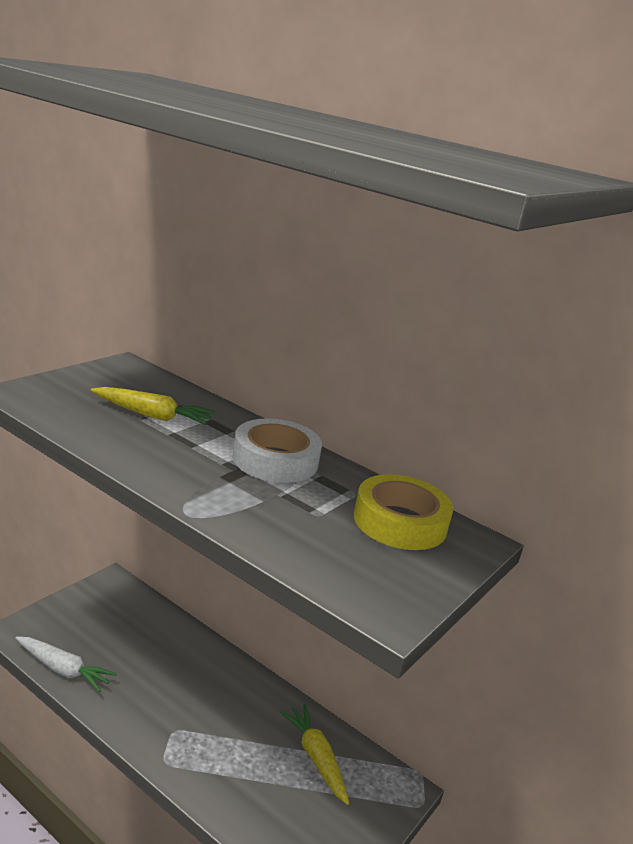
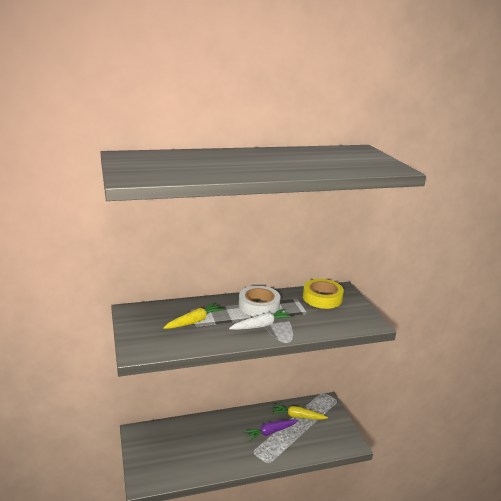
camera: 50 degrees left, 0 degrees up
white carrot [15,636,117,692] -> white carrot moved to [229,309,293,330]
none -> purple carrot [243,420,298,441]

